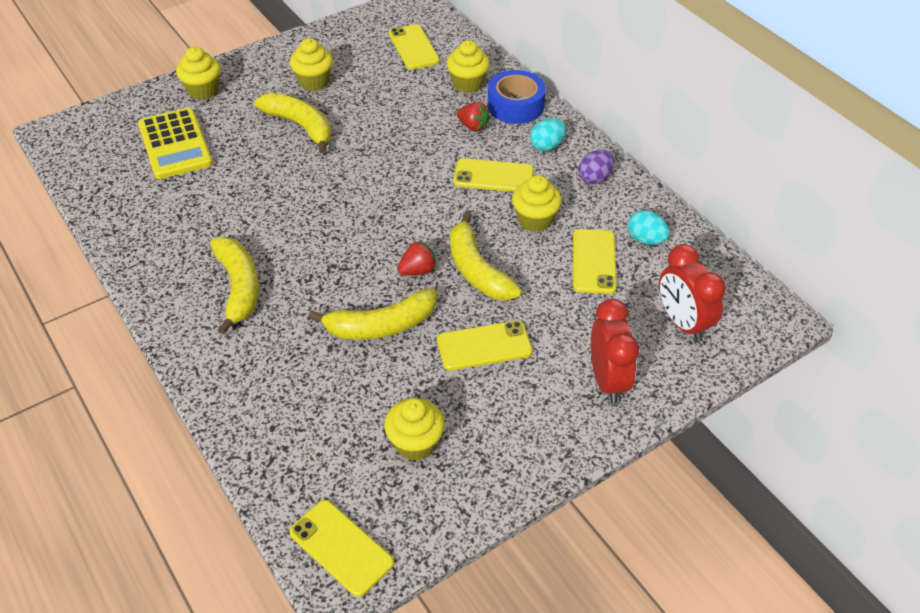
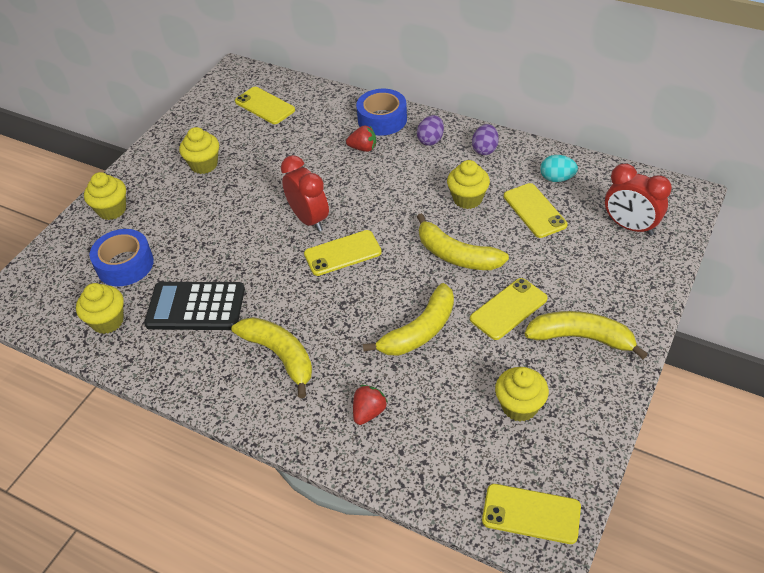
camera: 25 degrees left, 0 degrees up
yellow calculator [138,108,213,179] -> blue tape [89,229,154,286]
yellow banana [254,93,331,154] -> yellow banana moved to [525,311,648,359]
red strawberry [397,240,437,276] -> red strawberry moved to [353,385,388,425]
yellow cupcake [447,40,490,93] -> yellow cupcake moved to [76,283,124,334]
yellow phone [454,158,534,192] -> yellow phone moved to [304,230,382,276]
turquoise egg [530,118,566,151] -> purple egg [417,115,444,146]
red clock [591,299,639,404] -> red clock moved to [281,155,329,232]
none -> black calculator [144,282,245,330]

